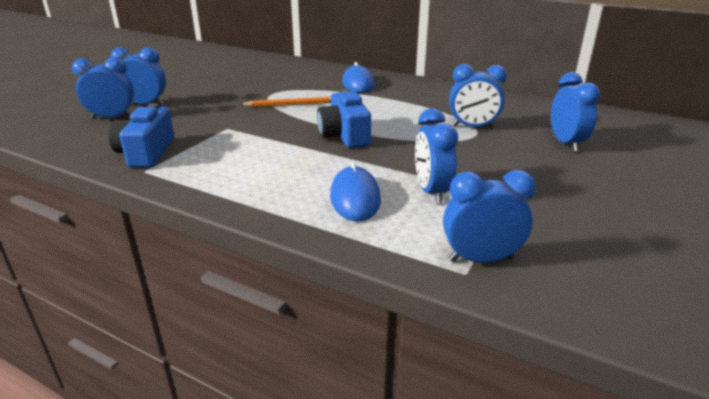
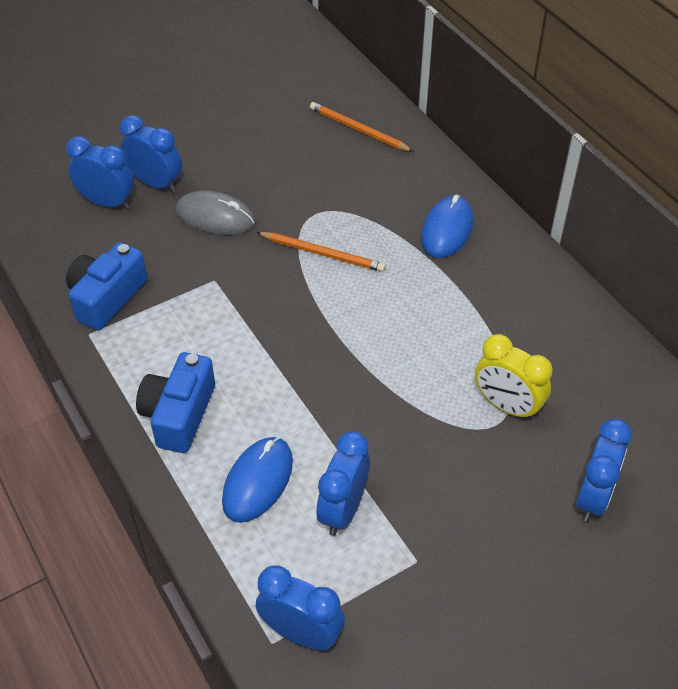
camera: 30 degrees right, 20 degrees up
blue camera [317,89,371,148] -> blue camera moved to [136,352,215,453]
blue clock [449,64,507,128] -> yellow clock [475,334,553,421]
none -> grey mouse [176,190,255,235]
none -> orange pencil [310,102,414,152]

